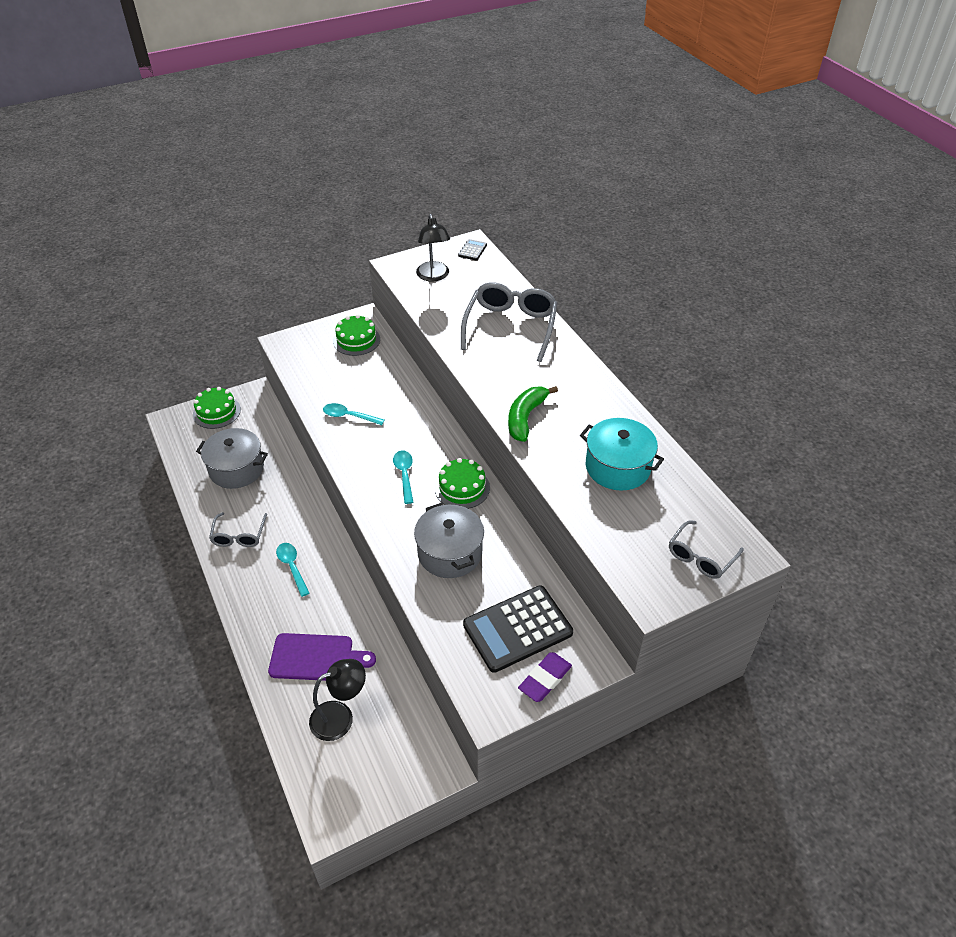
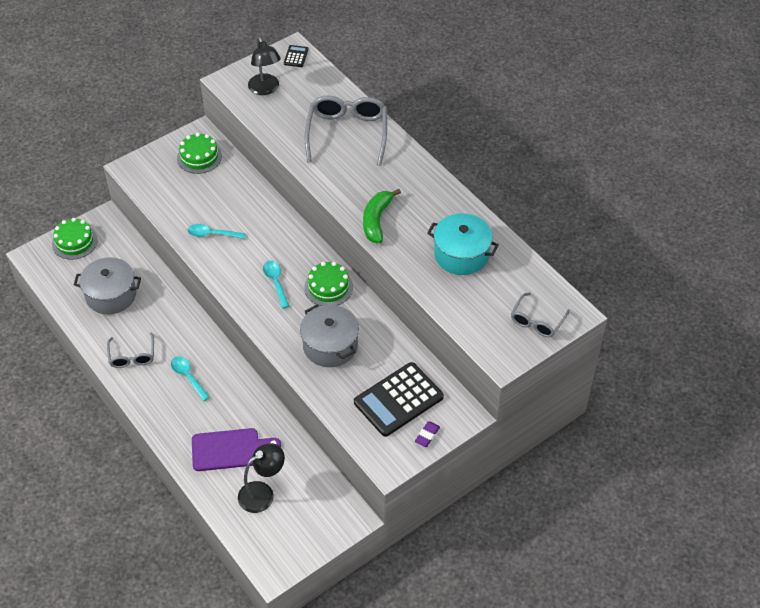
camera: 10 degrees left, 5 degrees up
purple eraser [518,652,572,702] -> purple eraser [415,421,440,447], size x0.65

